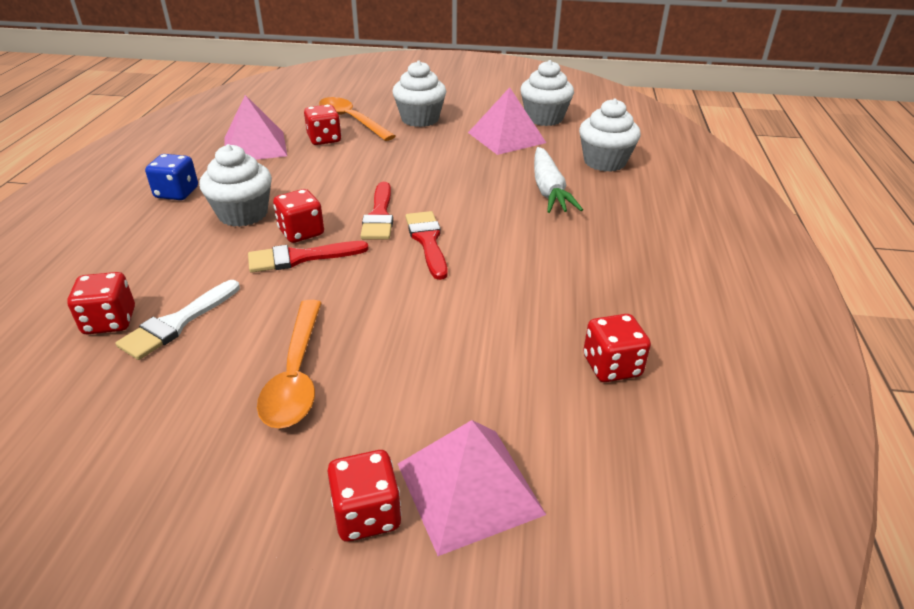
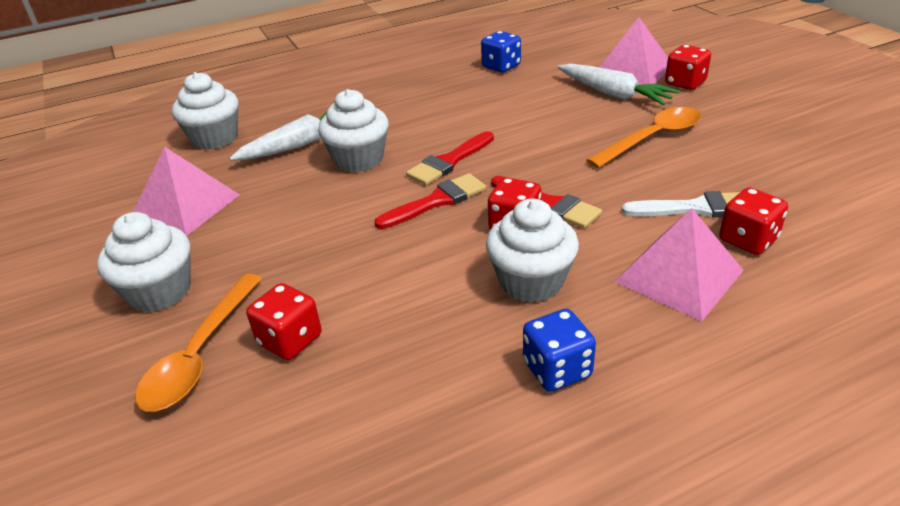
camera: 120 degrees left, 0 degrees up
pink pyramid [224,95,287,160] -> pink pyramid moved to [615,208,744,321]
white cupcake [520,60,574,126] -> white cupcake moved to [318,89,389,172]
red dice [583,314,651,382] -> blue dice [481,31,521,73]
none -> white carrot [558,64,680,105]

